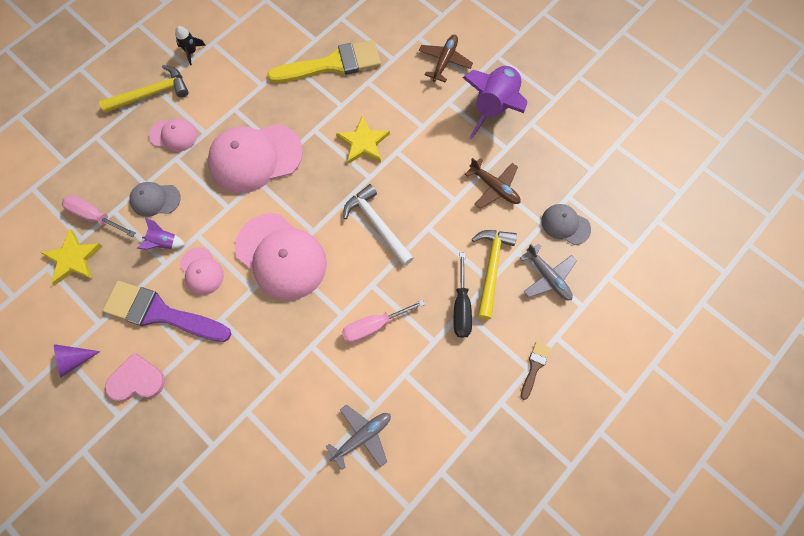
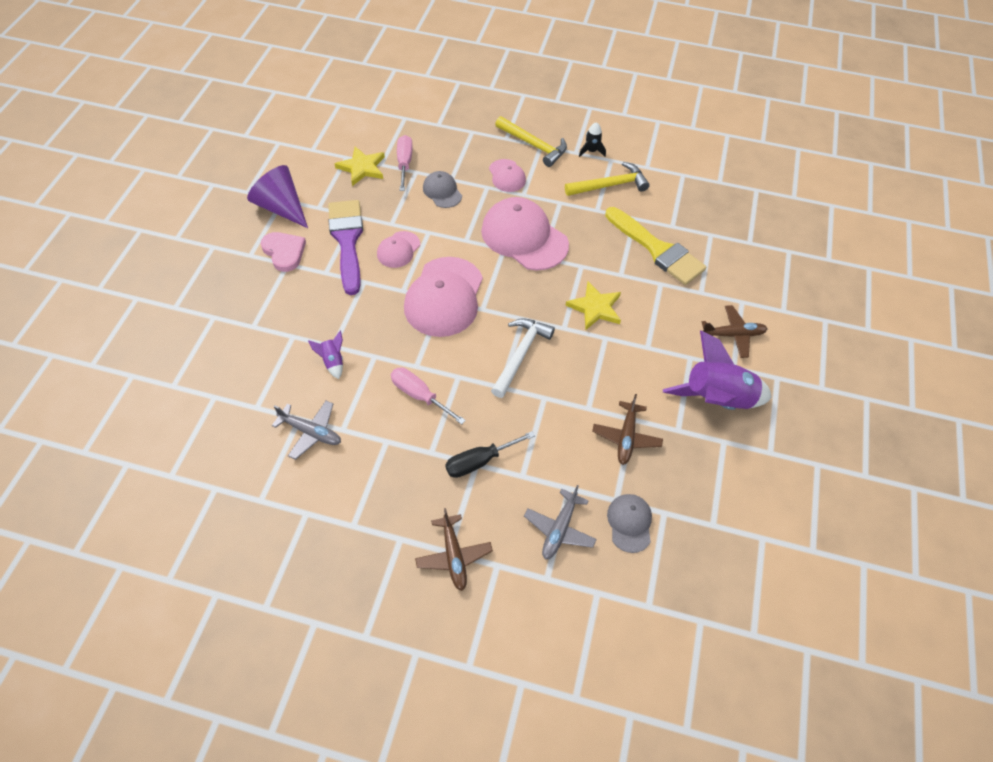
camera: 60 degrees right, 15 degrees down
purple cone [54,344,100,378] -> purple cone [247,165,308,228], size x1.76
purple rocket [137,218,185,250] -> purple rocket moved to [308,331,343,379]
yellow hammer [472,230,517,319] -> yellow hammer moved to [565,162,650,196]
brown brush [521,342,550,400] -> brown plane [415,508,493,591]

